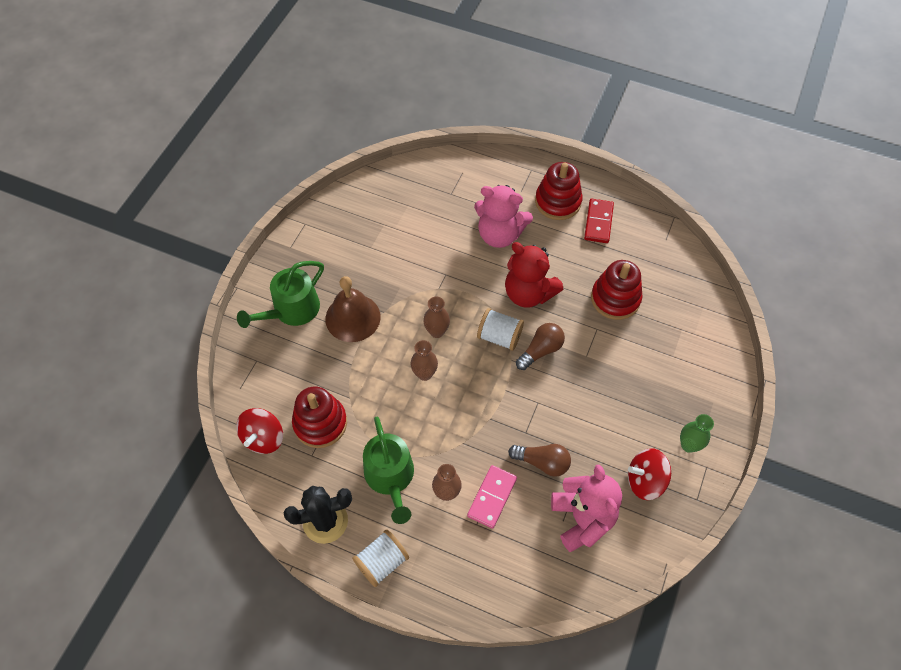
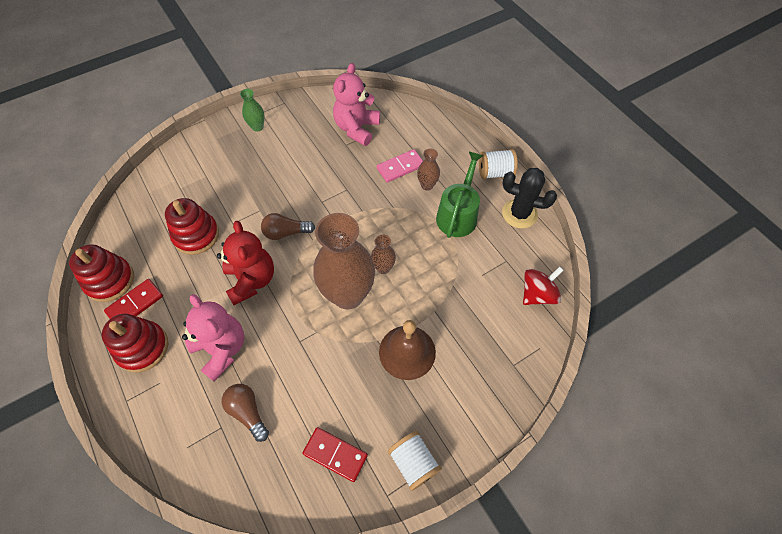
camera: 145 degrees left, 0 degrees up
green watering can [237,261,324,328] -> none
red stacking toy [292,387,347,448] -> red stacking toy moved to [69,244,134,302]
brown vase [423,297,450,338] -> brown vase [313,213,375,310], size x2.26
white spool [477,308,524,351] -> white spool moved to [388,431,442,491]
brown light bulb [508,444,571,477] -> brown light bulb moved to [222,384,269,442]
red spinning top [628,448,671,500] -> none
none -> red domino [302,427,368,482]

